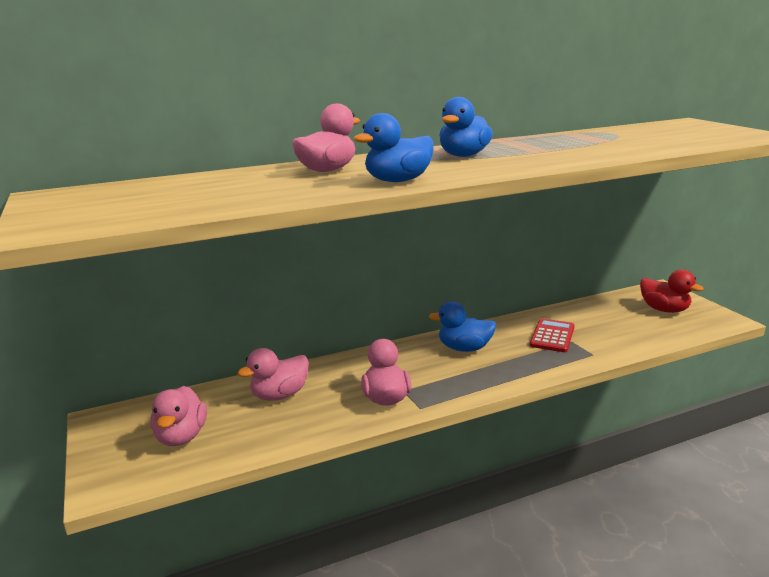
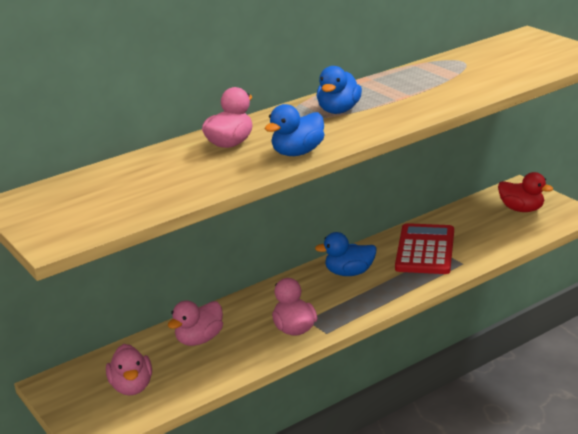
camera: 10 degrees left, 5 degrees up
red calculator [530,318,575,352] -> red calculator [395,223,454,274], size x1.61

